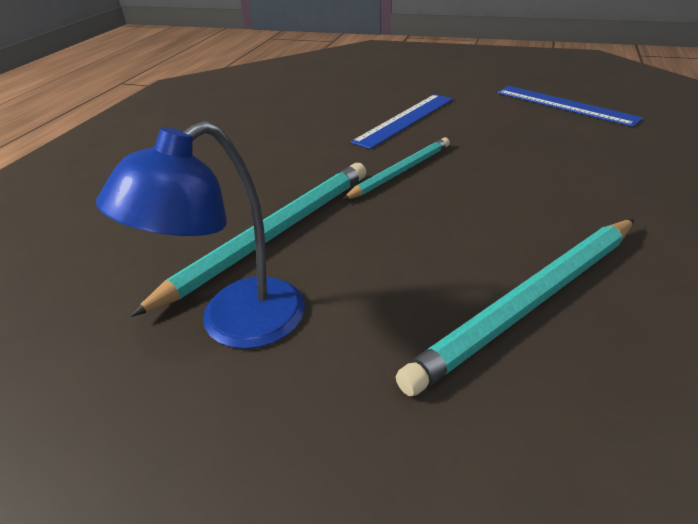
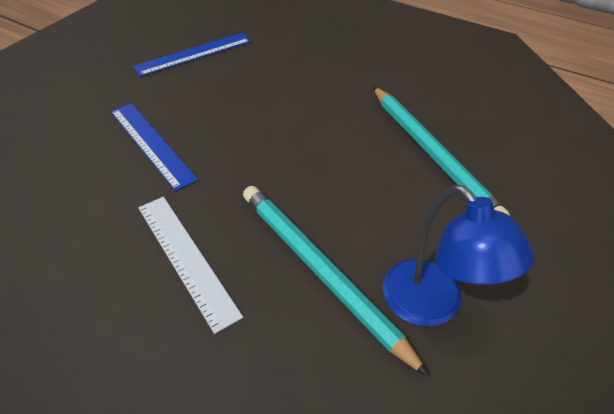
camera: 80 degrees left, 10 degrees up
turquoise pencil [342,137,450,200] -> none
none -> white ruler [138,197,243,334]

